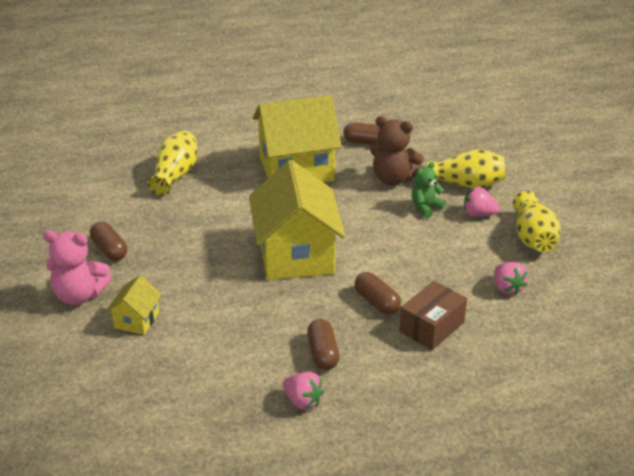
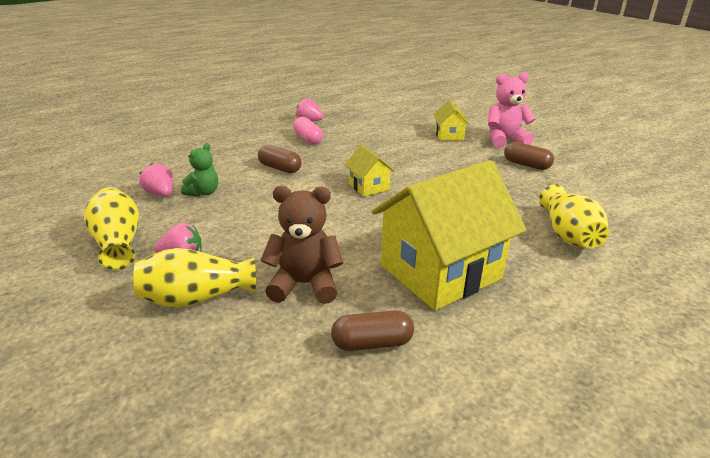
camera: 160 degrees right, 5 degrees down
yellow house [249,160,345,280] -> yellow house [344,145,395,197], size x0.46
brown capsule [307,319,340,370] -> pink capsule [293,117,323,145]
brown box [399,281,467,350] -> none
green teddy bear [412,162,446,218] -> green teddy bear moved to [181,143,218,197]

